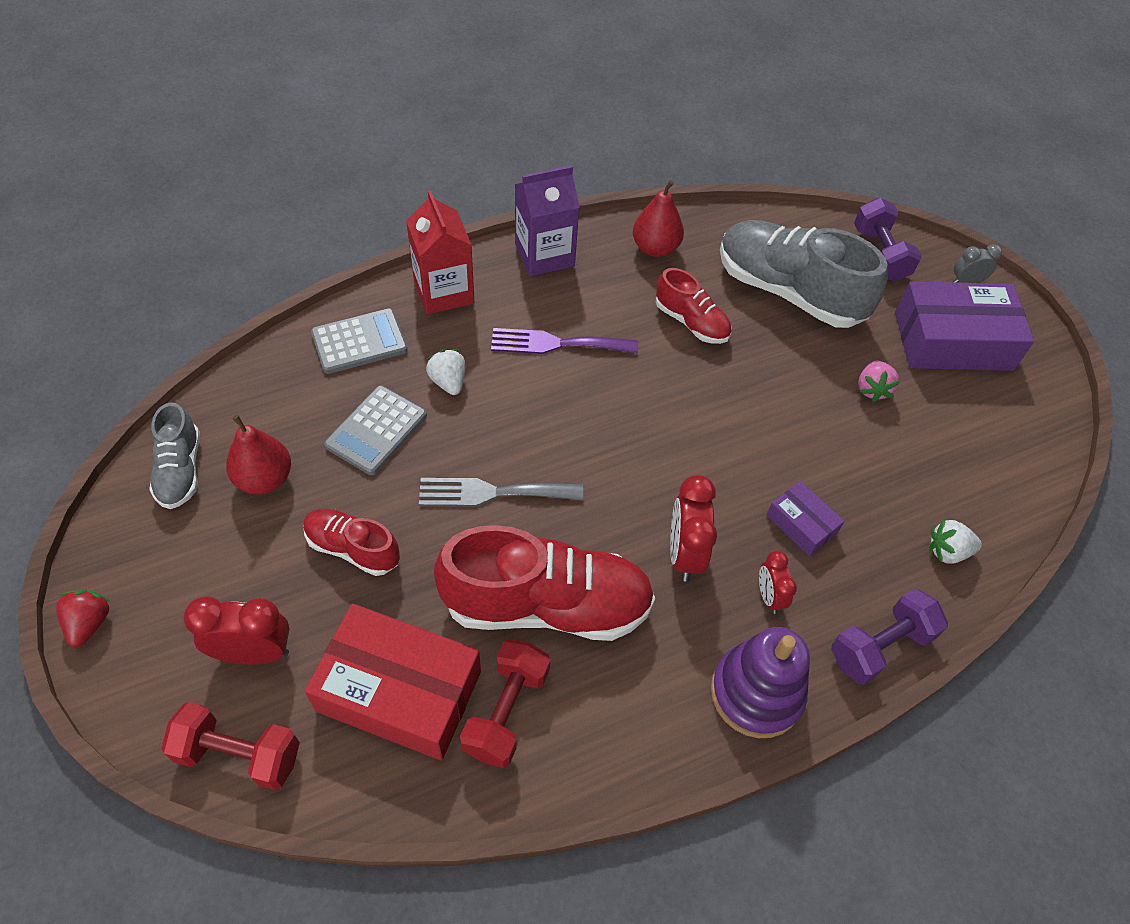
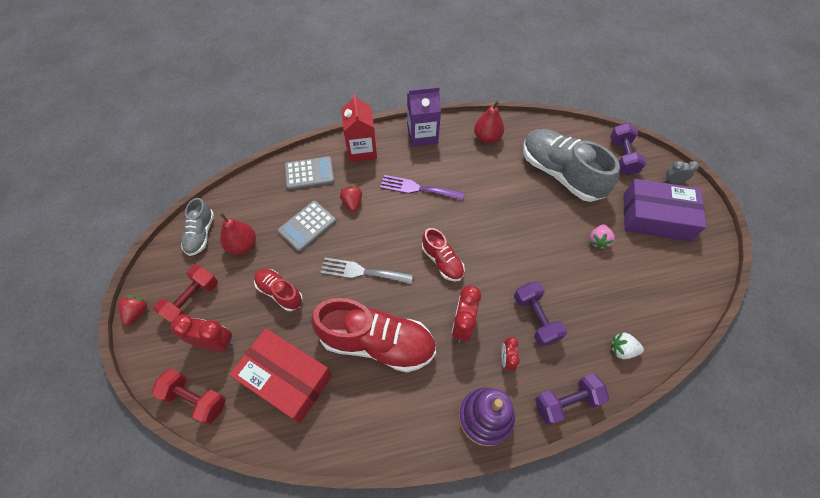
camera: 15 degrees right, 5 degrees up
white strawberry [426,349,465,395] -> red strawberry [340,186,362,212]
red dumbbell [460,639,550,768] -> red dumbbell moved to [154,265,218,323]
red shoe [656,268,731,344] -> red shoe moved to [422,228,465,282]
purple box [766,481,845,556] -> purple dumbbell [514,282,567,347]

